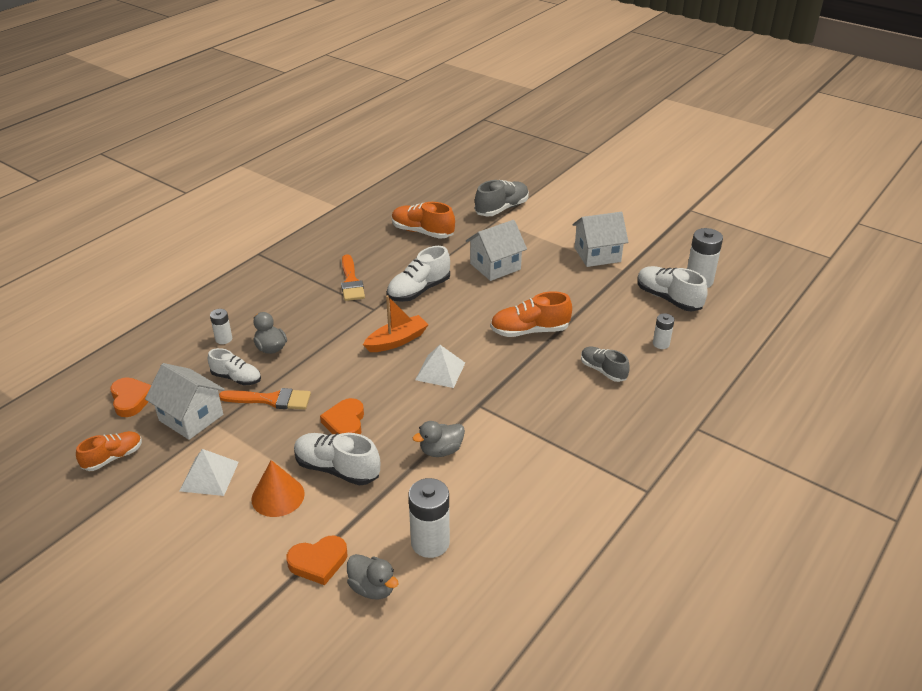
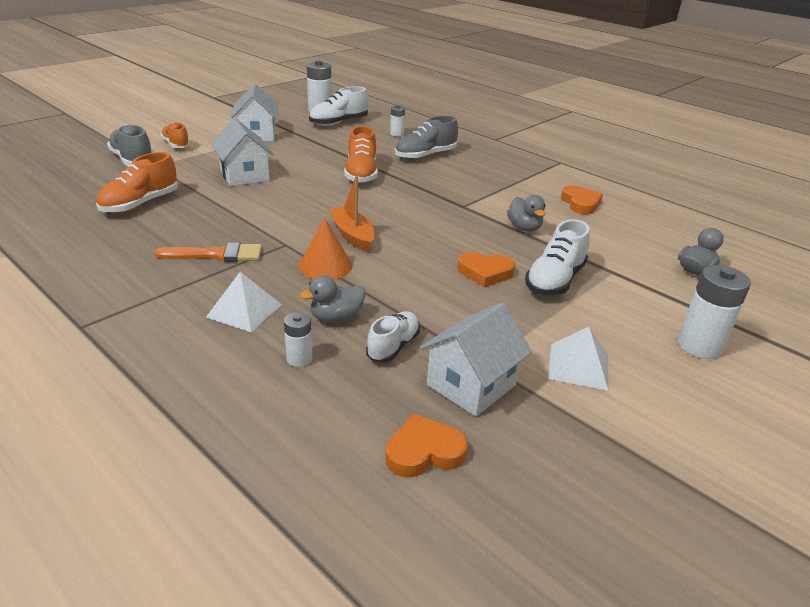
camera: 85 degrees left, 5 degrees down
orange shoe [76,431,142,471] -> orange shoe moved to [160,122,190,148]
orange brush [219,388,311,409] -> none
orange cone [251,460,305,517] -> orange cone moved to [299,218,352,280]
orange heart [287,535,347,585] -> orange heart moved to [561,185,603,214]
white shoe [387,246,450,302] -> none
white battery [408,478,450,558] -> white battery moved to [678,265,751,359]
white pyramid [415,345,465,388] -> white pyramid moved to [206,272,282,332]
grey shoe [581,346,630,382] -> grey shoe [395,116,458,160], size x1.51

